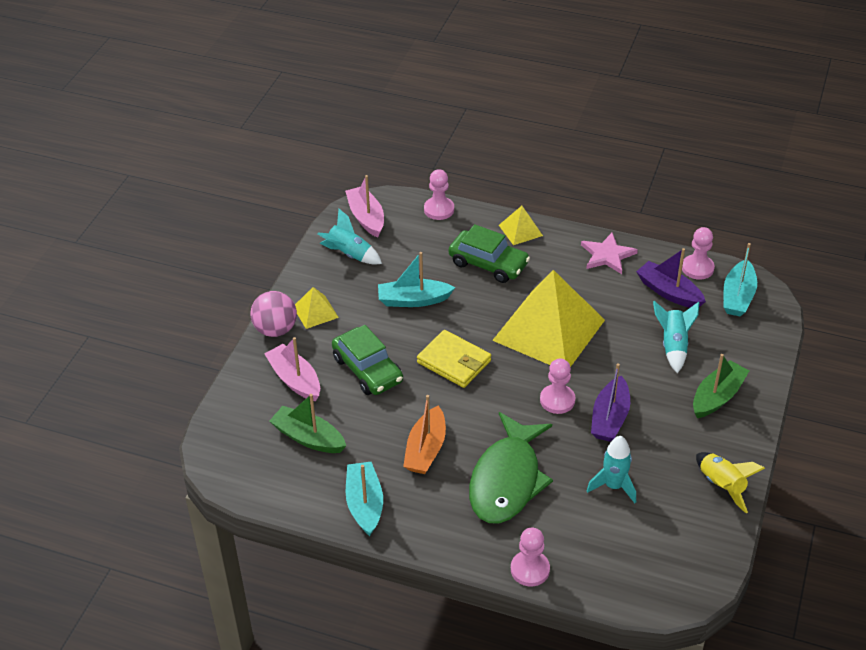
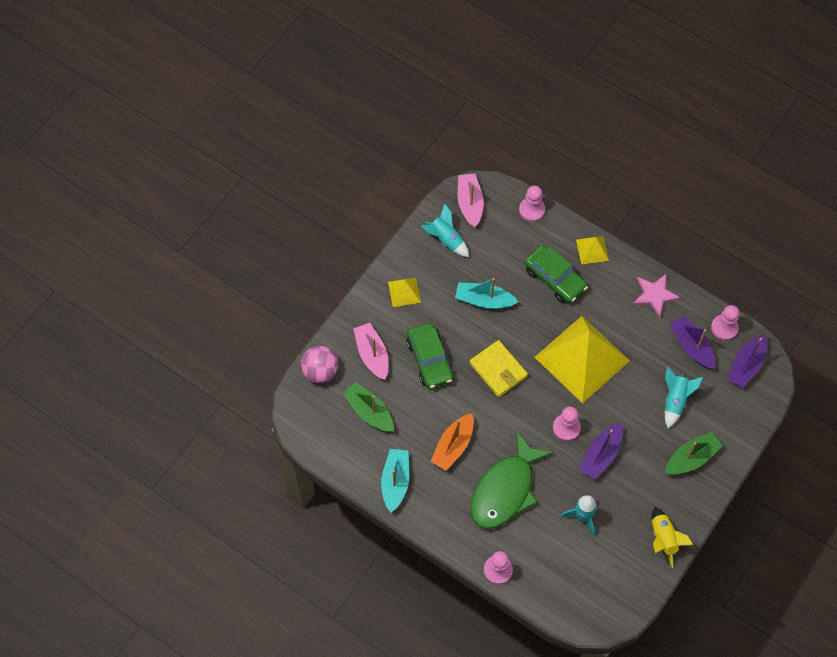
camera: 15 degrees right, 20 degrees up
pink ball [250,291,297,337] -> pink ball moved to [301,346,339,383]
turquoise boat [724,243,757,316] -> purple boat [727,335,768,388]

